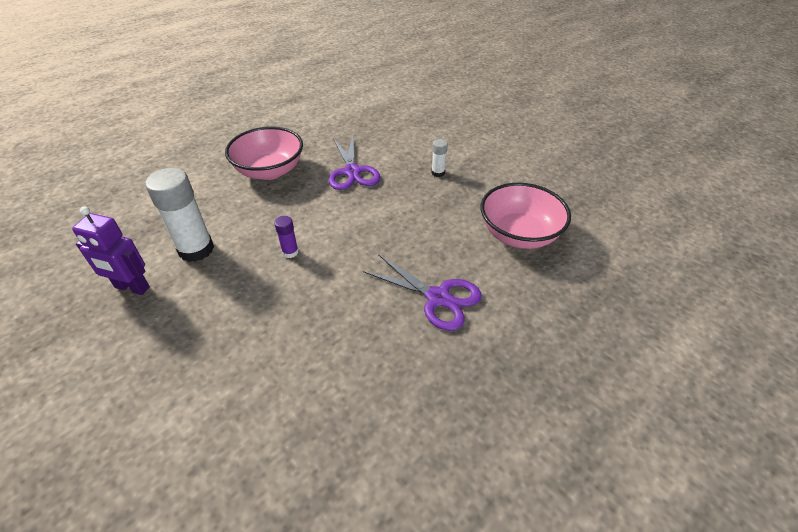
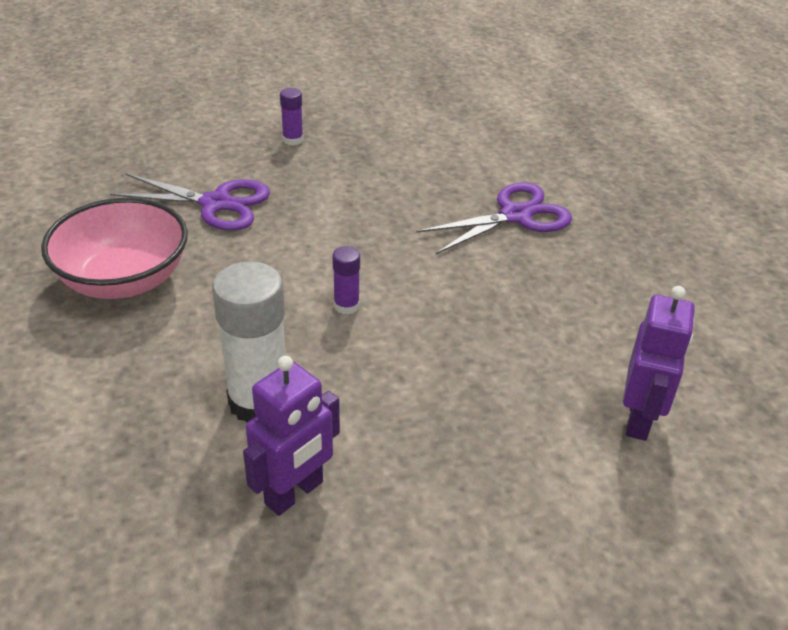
camera: 65 degrees left, 5 degrees down
white glue stick [431,139,448,177] -> purple glue stick [280,88,303,145]
pink bowl [481,183,571,249] -> none
none -> purple robot [623,286,695,441]

